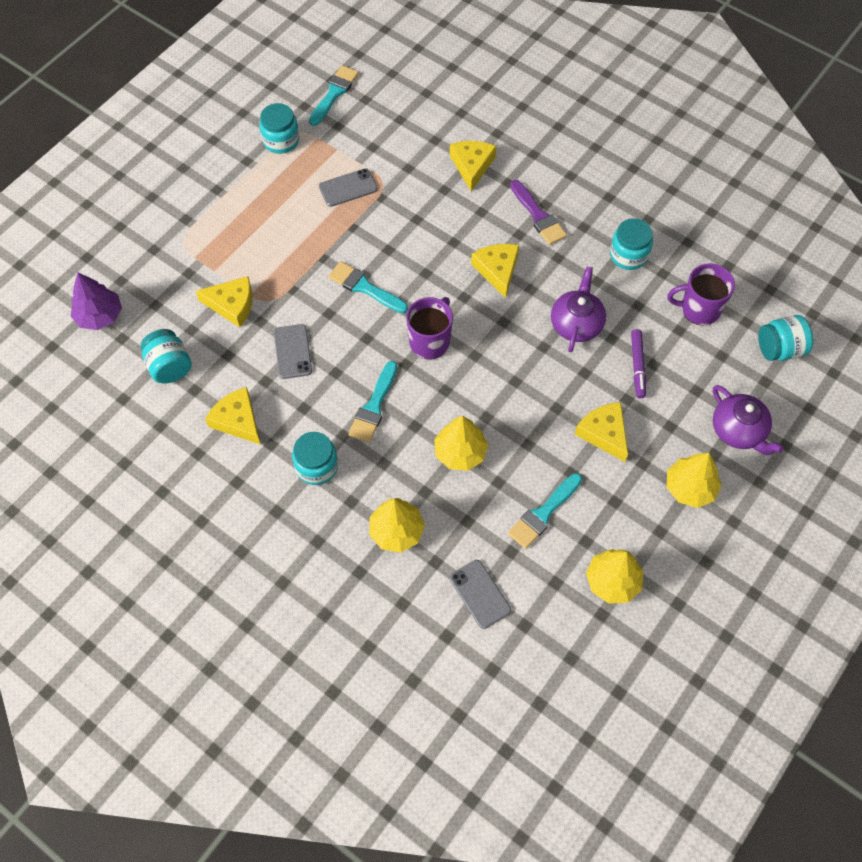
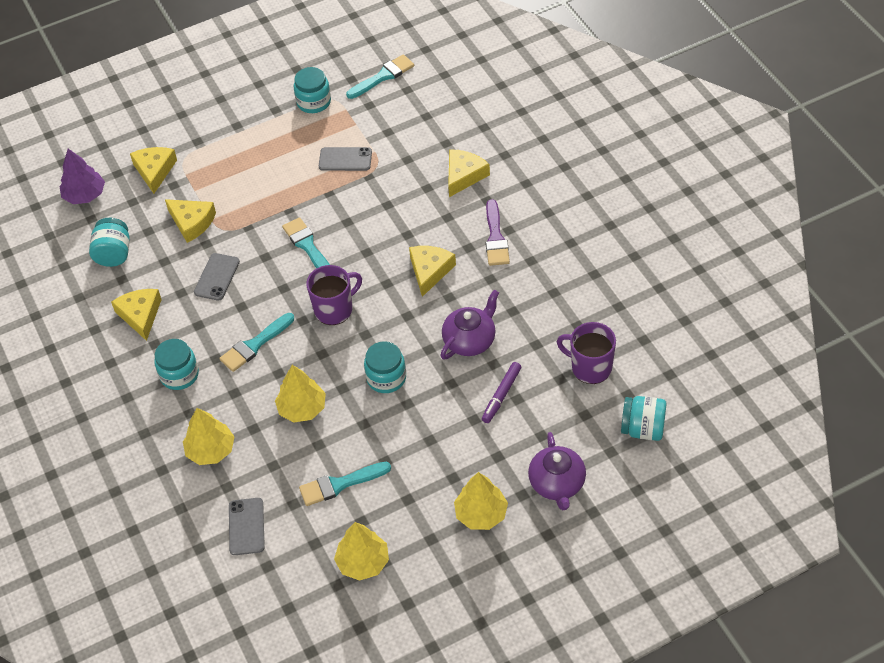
camera: 30 degrees right, 10 degrees down
yellow cheese [575,402,628,462] -> yellow cheese moved to [130,147,177,194]
turquoise jar [610,218,653,270] -> turquoise jar moved to [364,341,406,393]

